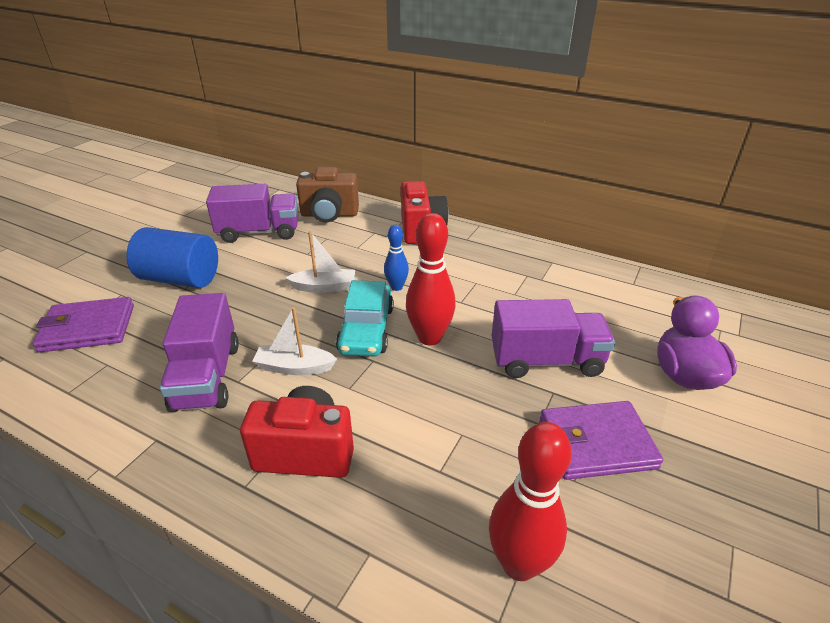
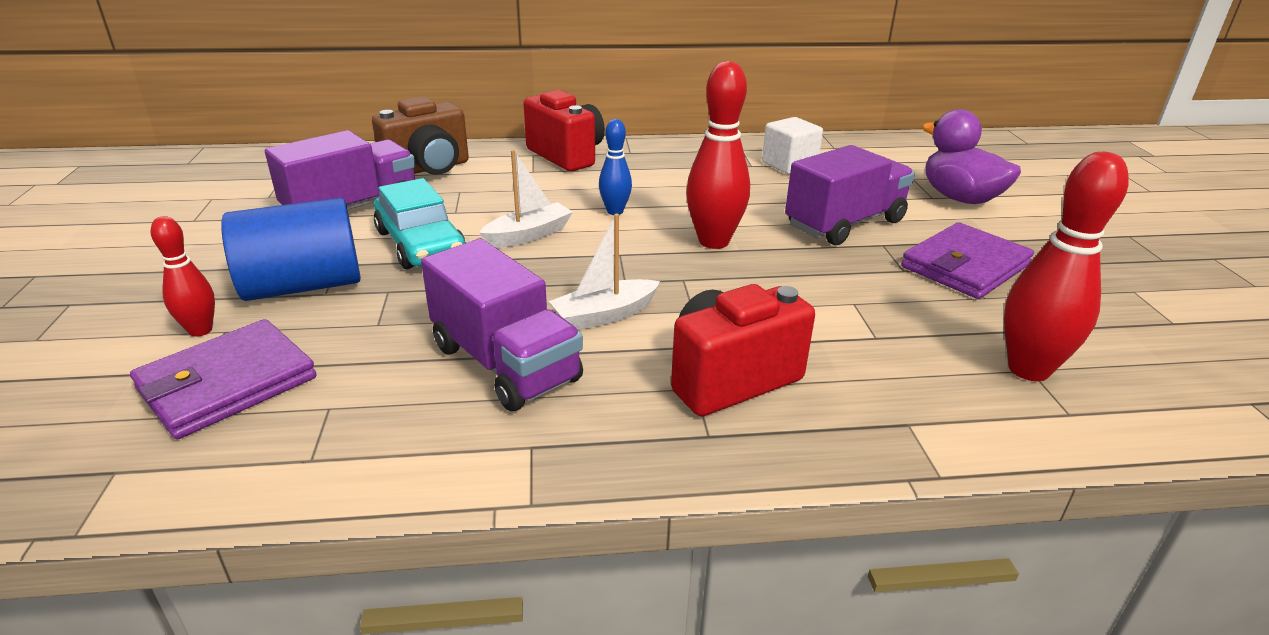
camera: 35 degrees left, 5 degrees down
turquoise car [336,280,394,356] -> turquoise car moved to [374,178,466,269]
none -> red bowling pin [151,216,215,337]
none -> white cube [762,117,823,174]

